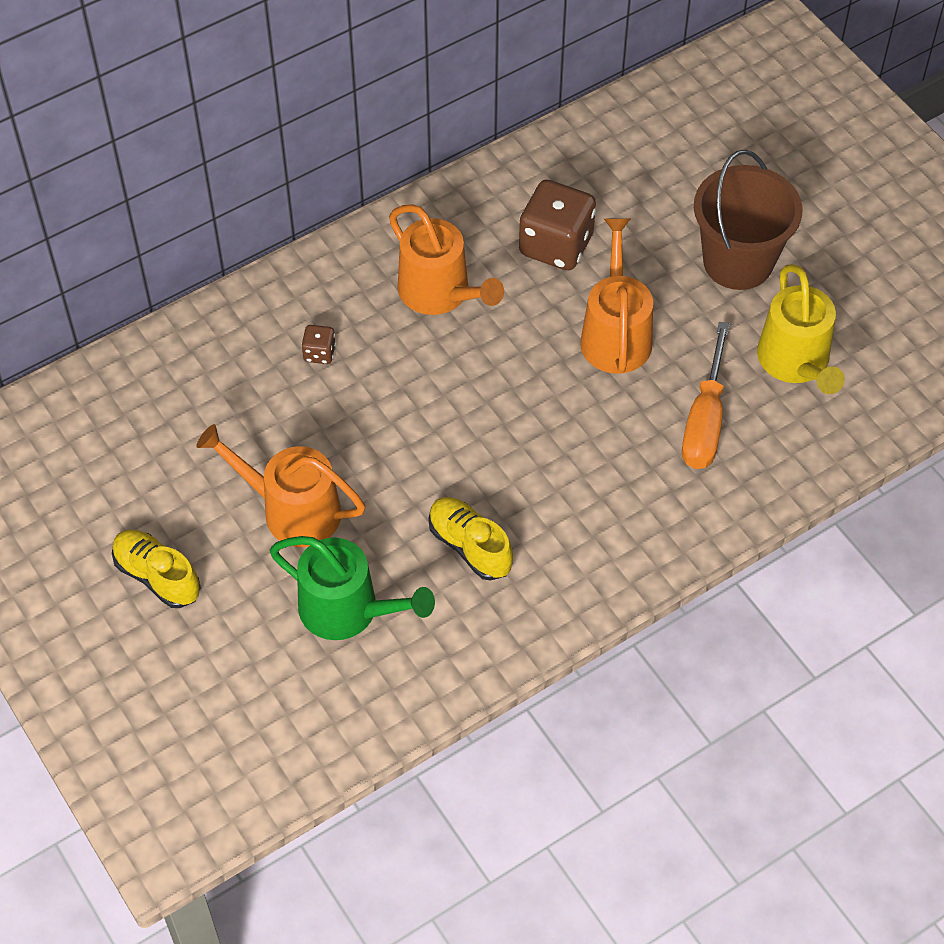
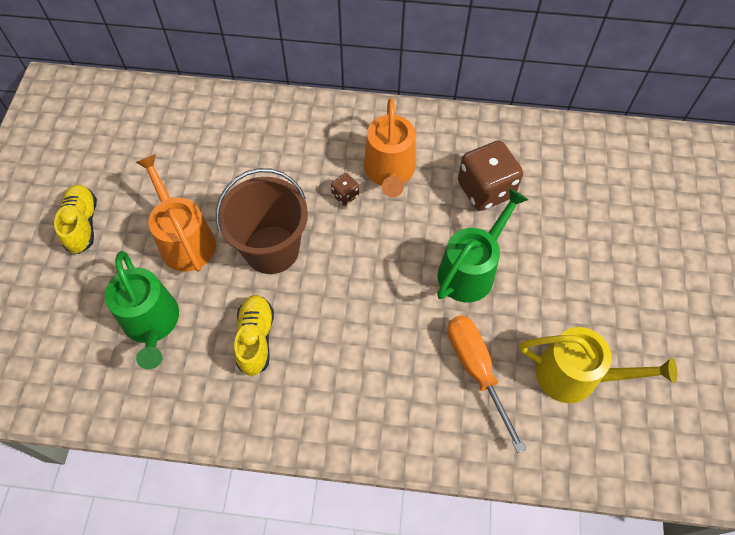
camera: 40 degrees right, 5 degrees up
brown dice [301,325,336,364] -> brown dice moved to [331,173,359,206]
orange watering can [580,218,653,374] -> green watering can [437,188,528,303]
orange screwdriver [682,322,730,469] -> orange screwdriver turned 105 degrees clockwise [447,315,526,453]
brown bucket [694,150,803,290] -> brown bucket moved to [216,168,308,274]
yellow watering can [757,264,845,394] -> yellow watering can turned 105 degrees counterclockwise [520,327,677,403]

